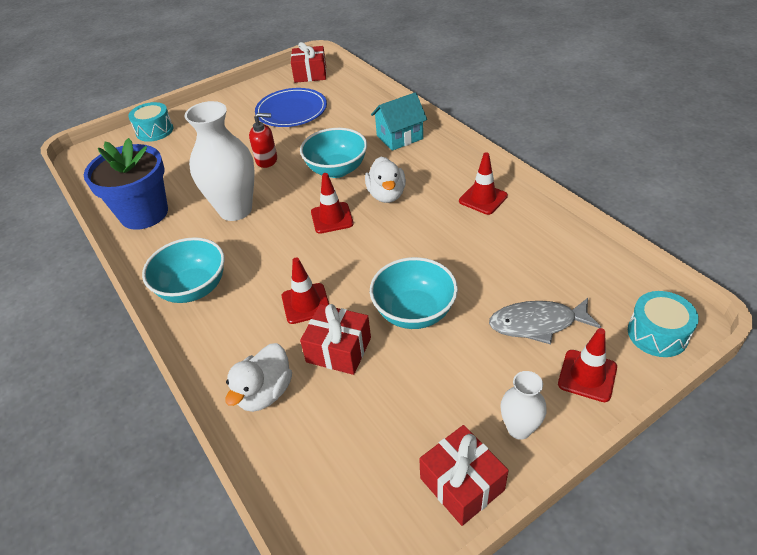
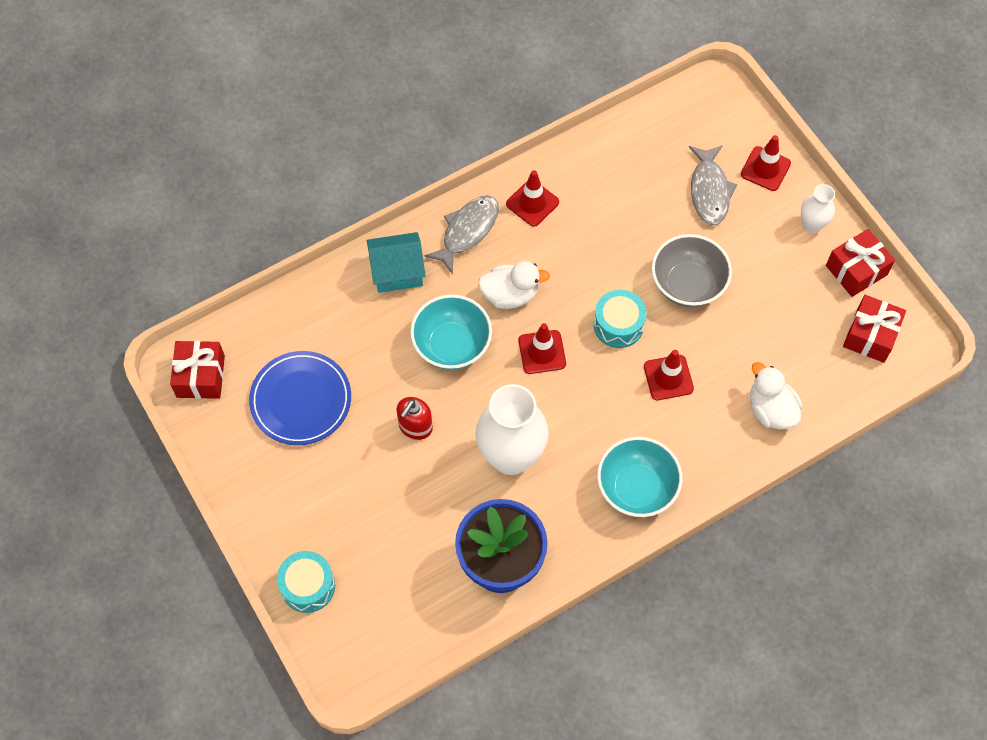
camera: 90 degrees left, 20 degrees up
white duck [225,343,292,412] -> white duck turned 150 degrees counterclockwise [750,362,802,429]
red soap dispenser [249,113,277,168] -> red soap dispenser turned 150 degrees counterclockwise [396,397,433,440]
red gift [300,304,371,375] -> red gift moved to [843,295,906,363]
turquoise bowl [370,257,458,329] -> grey bowl [652,234,732,307]
turquoise house [371,92,427,151] -> turquoise house turned 75 degrees counterclockwise [367,232,426,293]
turquoise drum [628,291,699,357] -> turquoise drum moved to [594,290,646,348]
none -> grey fish [424,195,499,274]

